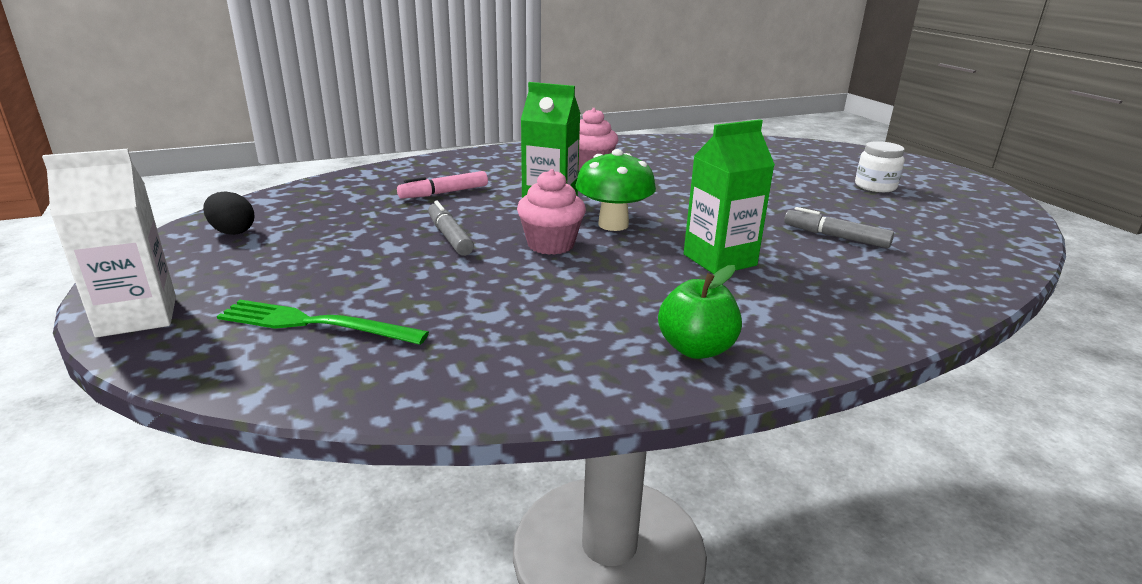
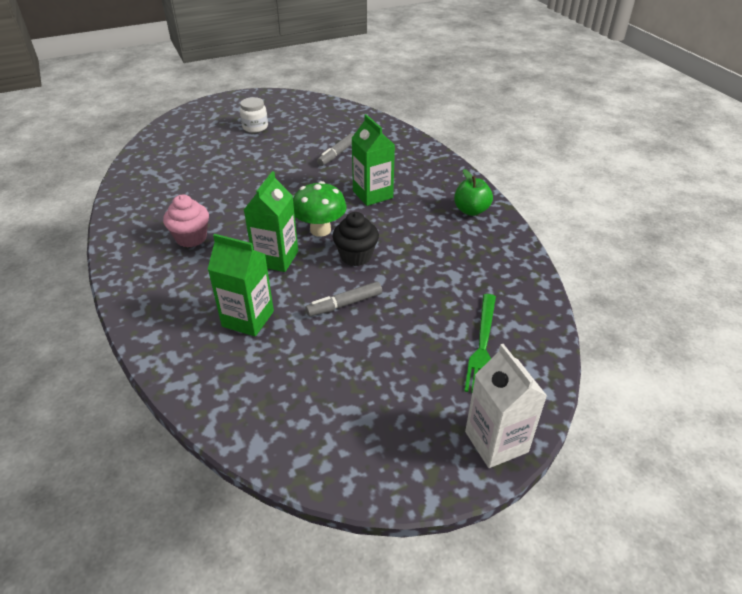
camera: 90 degrees left, 15 degrees up
black egg [203,191,255,235] -> none
pink marker [397,171,488,199] -> green carton [207,234,274,336]
pink cupcake [517,169,586,255] -> black cupcake [333,212,379,266]

